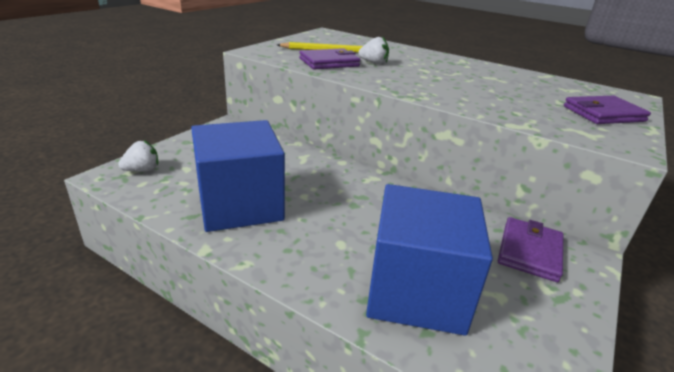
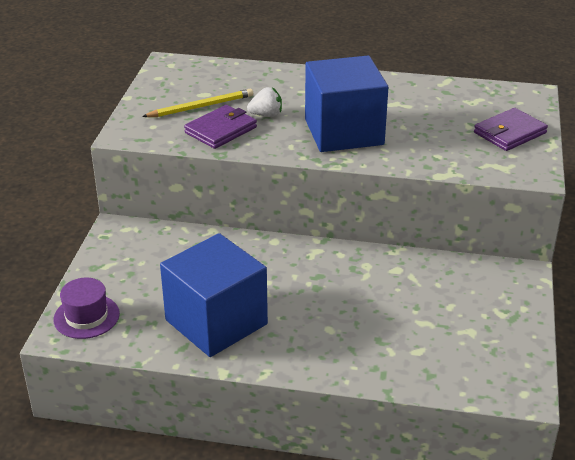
camera: 20 degrees left, 5 degrees up
white strawberry [118,140,158,171] -> purple hat [54,278,120,339]
blue cube [366,184,493,336] -> blue cube moved to [305,56,388,152]
purple wallet [498,217,564,282] -> none

